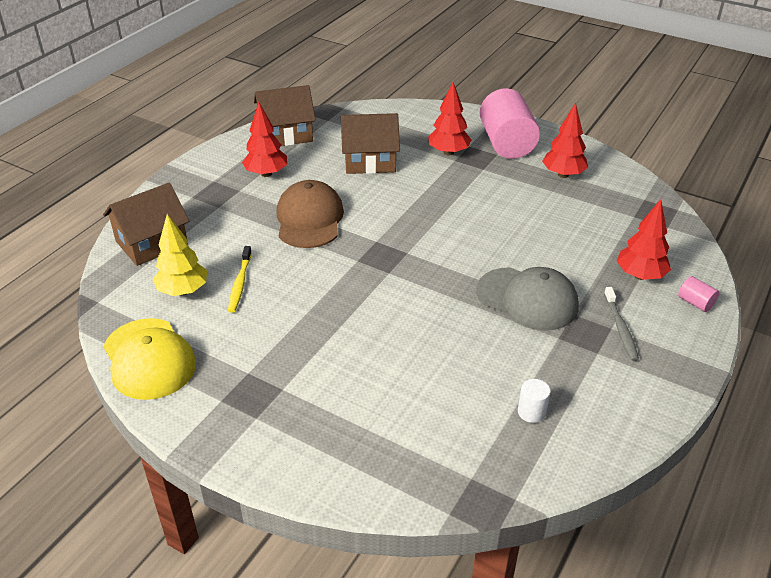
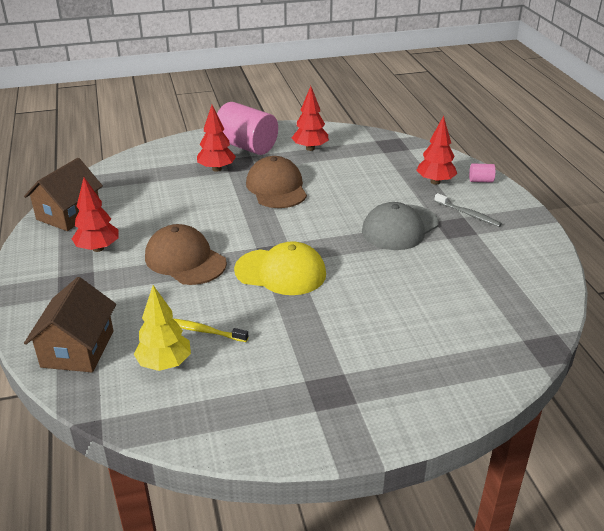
camera: 45 degrees left, 5 degrees down
yellow cap [104,318,196,400] -> yellow cap moved to [234,241,326,295]
yellow toothbrush [228,246,252,313] -> yellow toothbrush turned 150 degrees clockwise [173,318,248,342]
brown house [341,113,400,174] -> none
grey cap [476,267,579,331] -> grey cap turned 150 degrees clockwise [362,202,439,250]
white cylinder [518,379,550,423] -> none
none -> brown cap [246,156,307,208]

